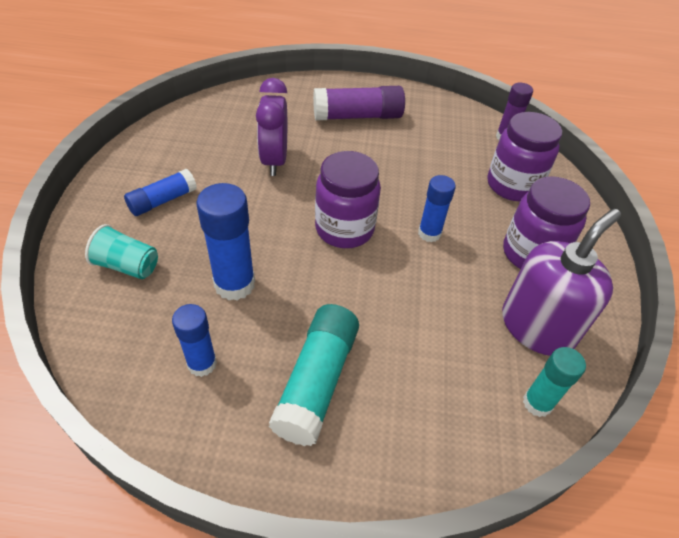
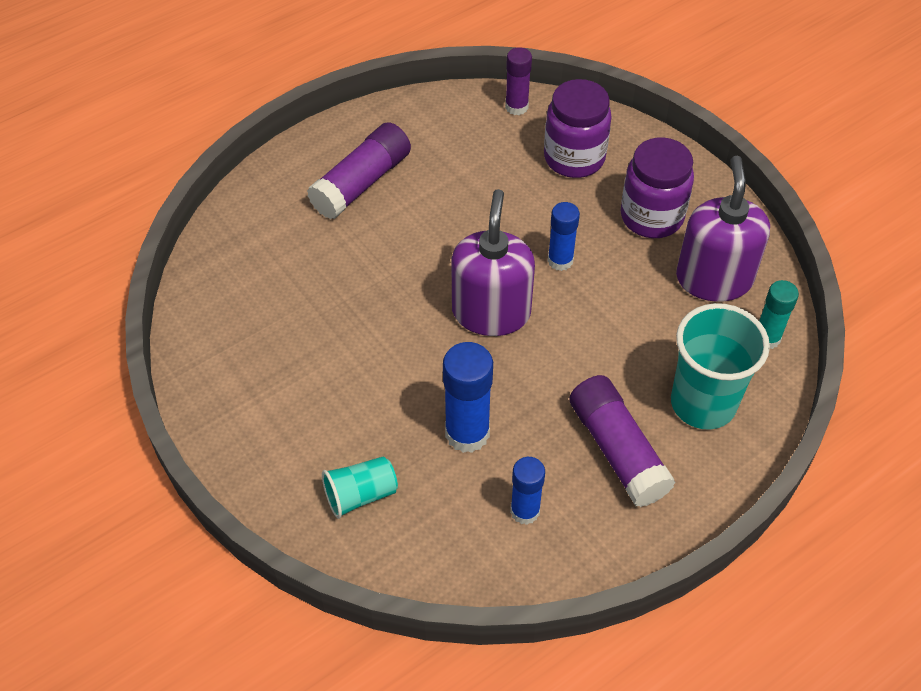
camera: 40 degrees left, 5 degrees up
blue glue stick [124,169,197,216] -> none
purple clock [256,78,287,176] -> none
turquoise glue stick [269,304,359,446] -> purple glue stick [569,375,676,507]
purple jar [315,151,381,248] -> purple soap dispenser [451,189,535,336]
none -> turquoise cup [671,303,770,430]

